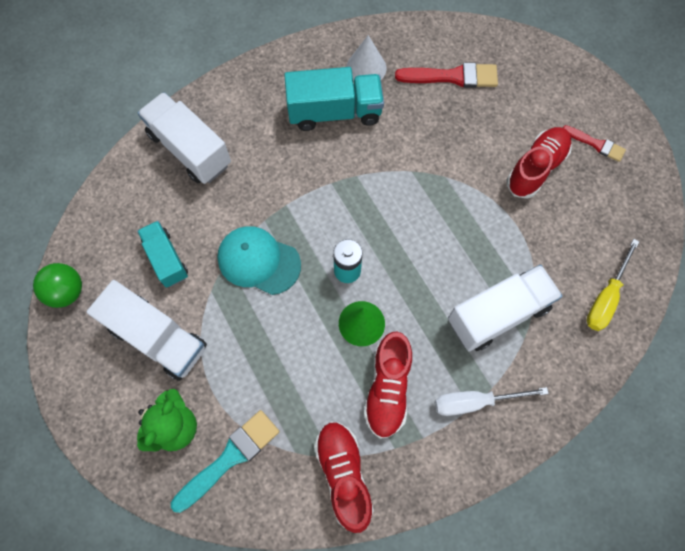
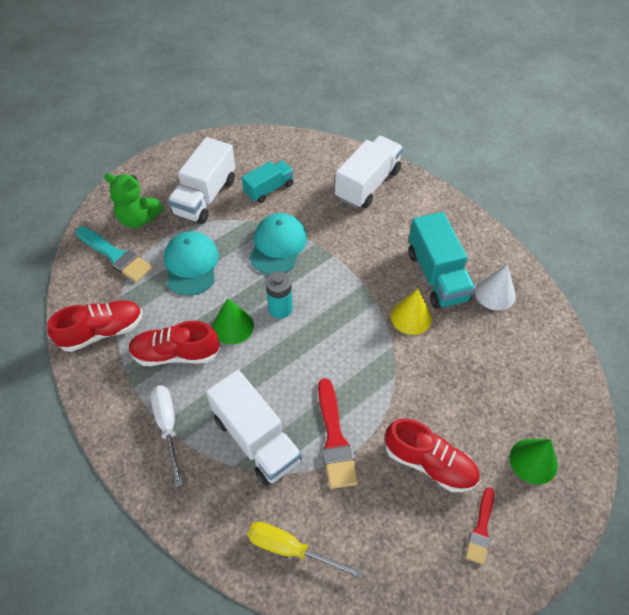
camera: 80 degrees right, 15 degrees down
green ball [33,263,82,308] -> none
red brush [395,62,498,88] -> red brush moved to [318,378,358,489]
none -> turquoise cap [164,232,219,296]
none -> yellow cone [391,289,432,335]
none -> green cone [510,439,558,485]

